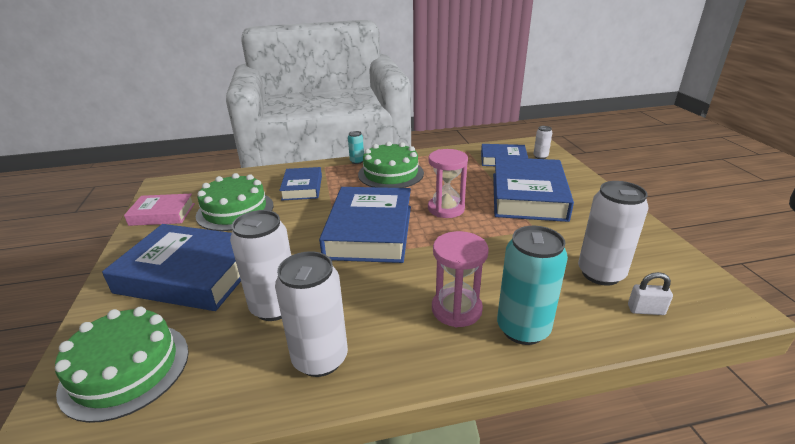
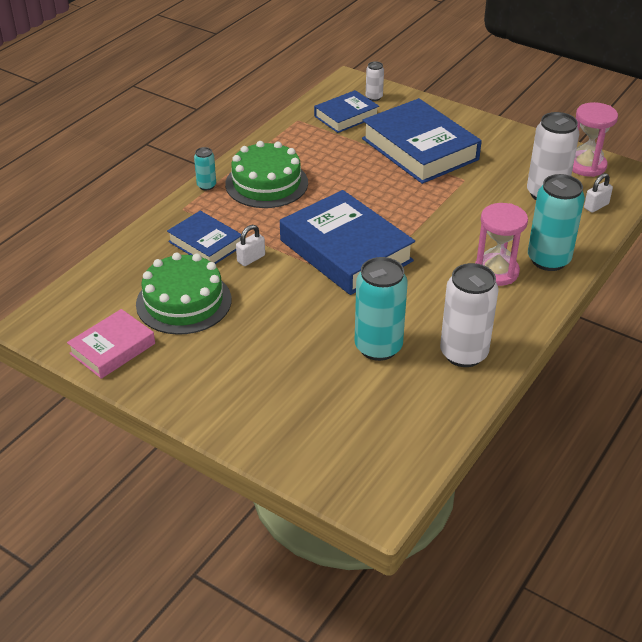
camera: 45 degrees left, 10 degrees up
green cake [55,307,189,423] -> none
blue book [102,224,241,311] -> none
white can [230,210,291,321] -> turquoise can [355,257,408,361]
pink hourglass [428,149,468,218] -> pink hourglass moved to [572,102,618,177]
none -> white padlock [236,225,265,266]

